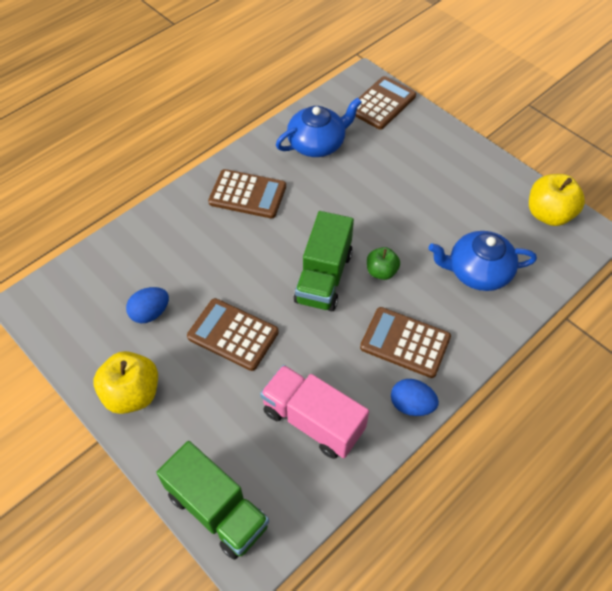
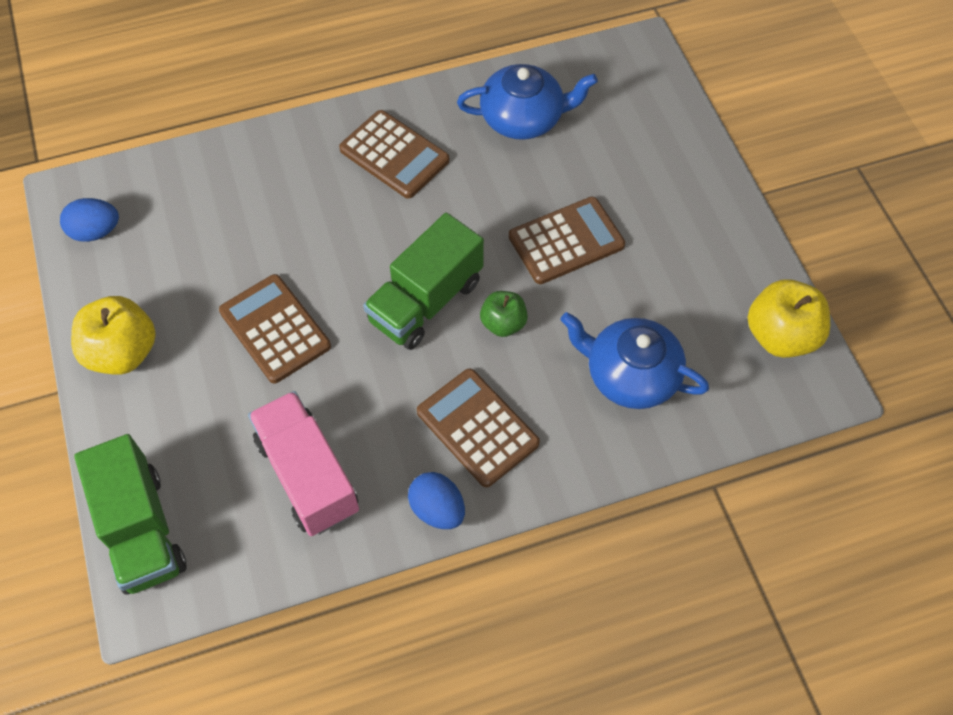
camera: 25 degrees right, 5 degrees up
blue egg [126,287,169,323] -> blue egg moved to [60,198,119,242]
brown calculator [355,76,416,130] -> brown calculator moved to [509,197,625,284]

